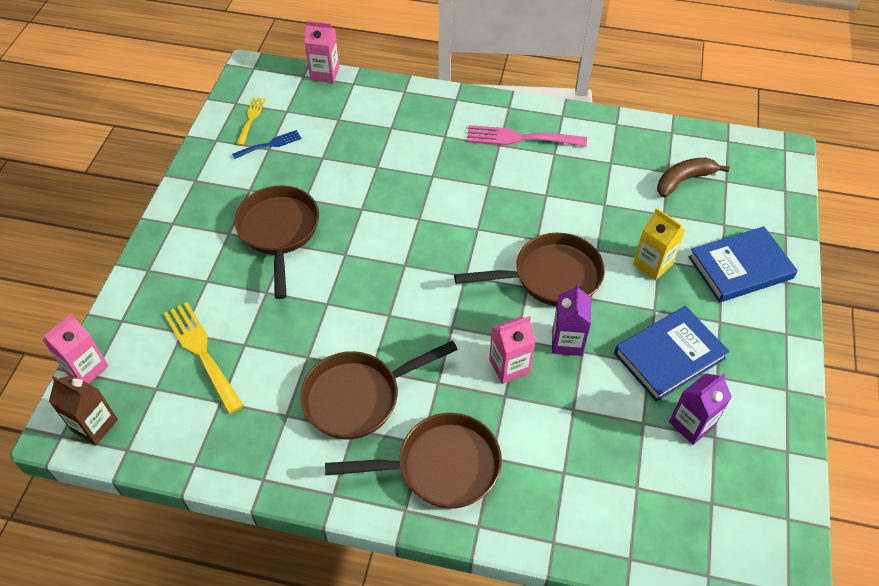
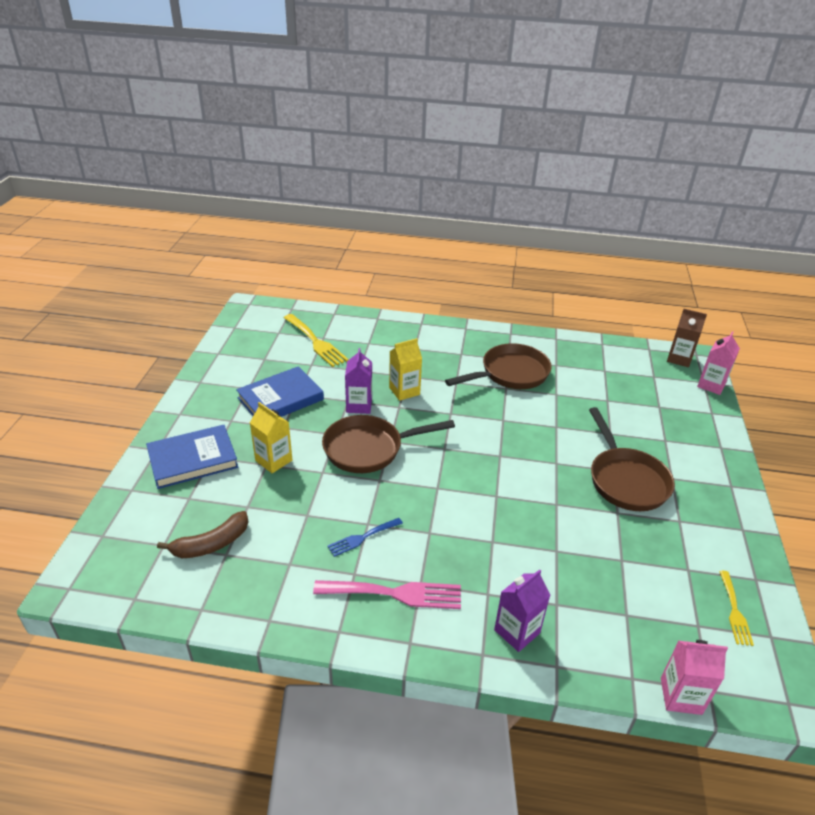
camera: 175 degrees right, 15 degrees down
yellow fork [163,302,244,414] -> yellow fork moved to [284,314,349,367]
blue fork [232,130,302,159] -> blue fork moved to [327,518,403,557]
brown pan [325,413,502,509] -> none
pink carton [489,316,536,384] -> yellow carton [389,338,422,401]
purple carton [669,373,732,445] -> purple carton moved to [494,569,550,652]

